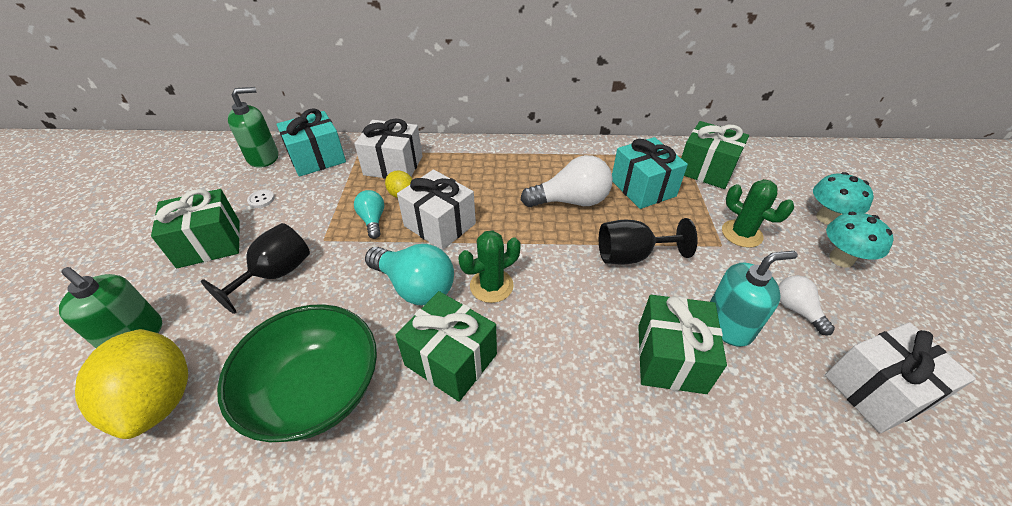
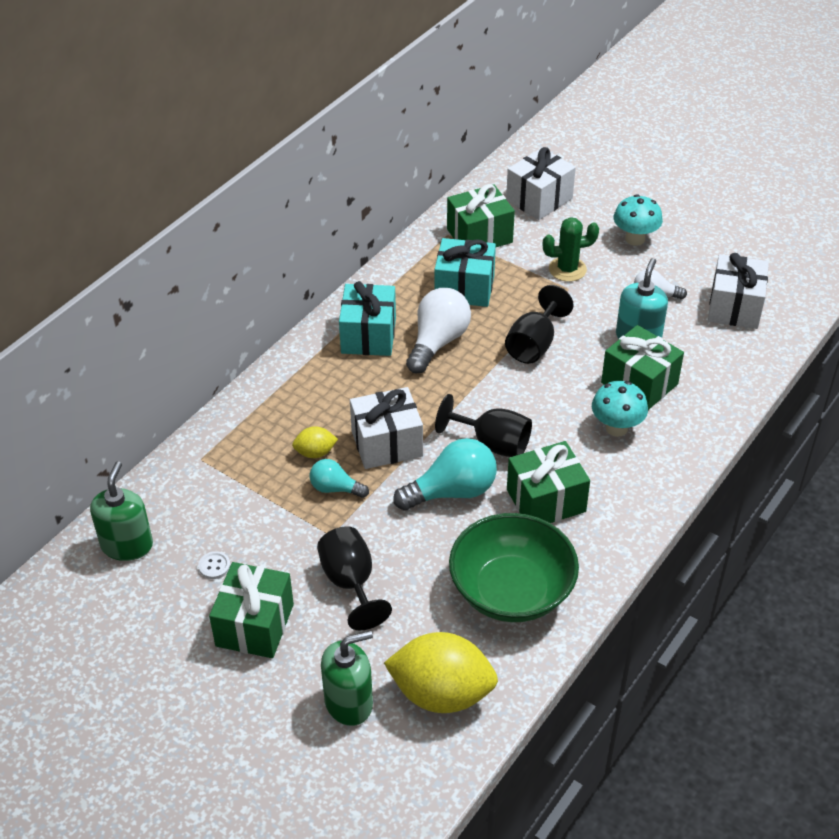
camera: 55 degrees left, 0 degrees up
turquoise gift [276,108,346,177] -> turquoise gift moved to [339,281,396,356]
white gift [354,118,422,179] -> white gift moved to [506,147,576,220]
green cactus [458,230,521,303] -> black goblet [435,394,532,457]
turquoise mushroom [813,172,874,225] -> turquoise mushroom moved to [592,381,648,437]

